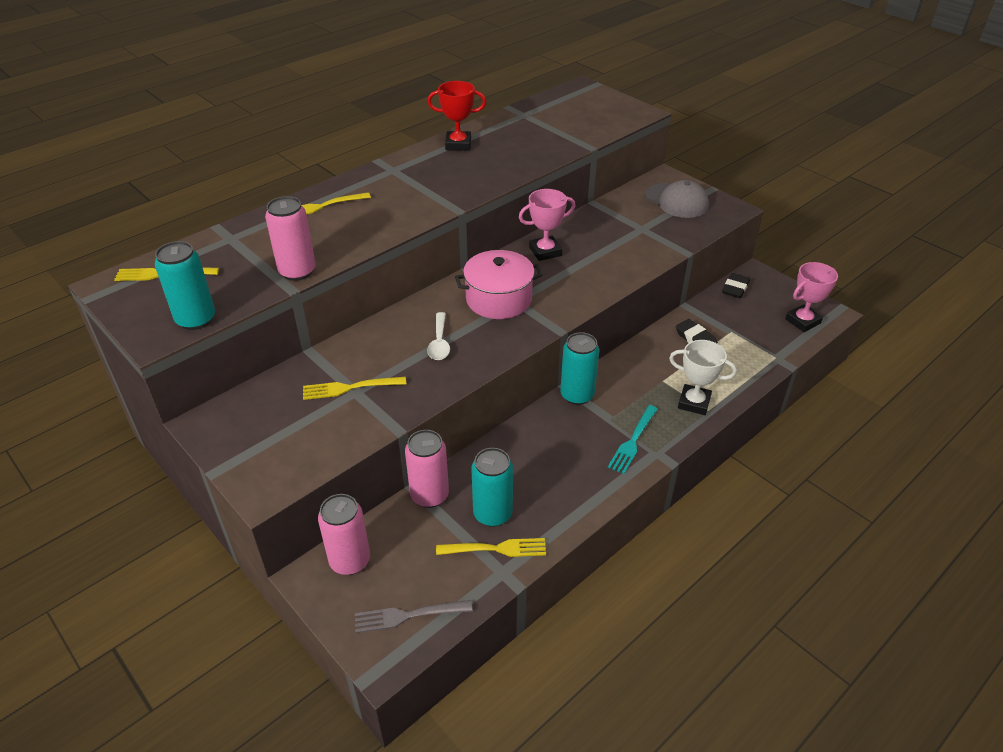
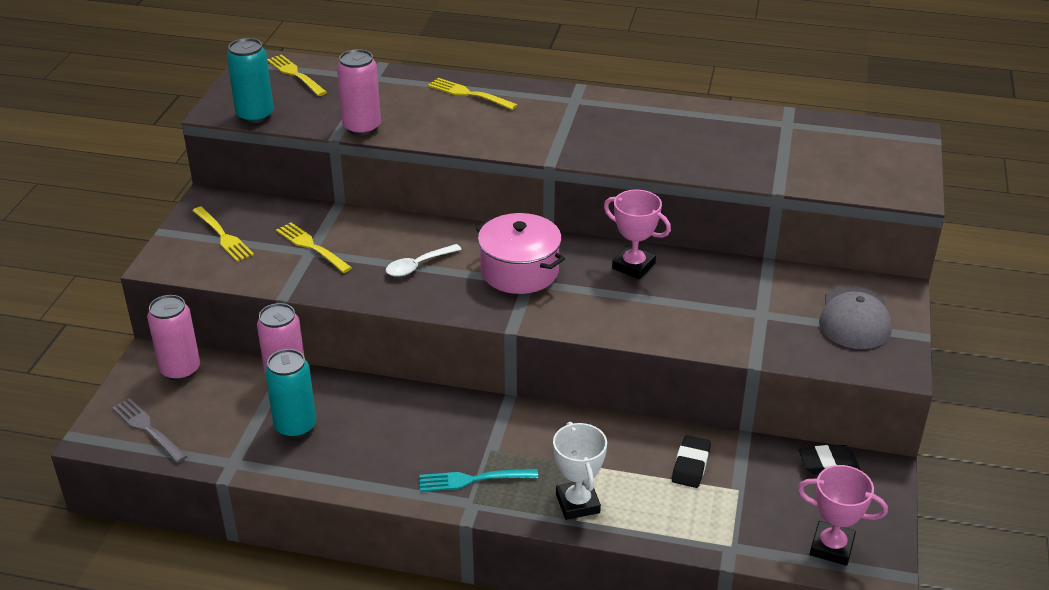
camera: 55 degrees right, 5 degrees down
red trophy [427,81,486,151] -> none
yellow fork [436,538,546,557] -> yellow fork moved to [192,207,254,262]
turquoise can [560,332,599,405] -> none

